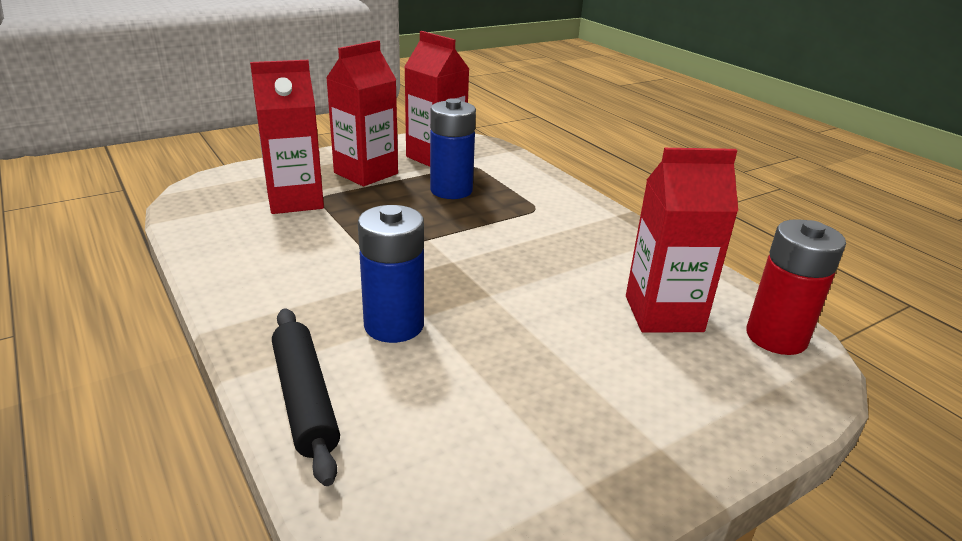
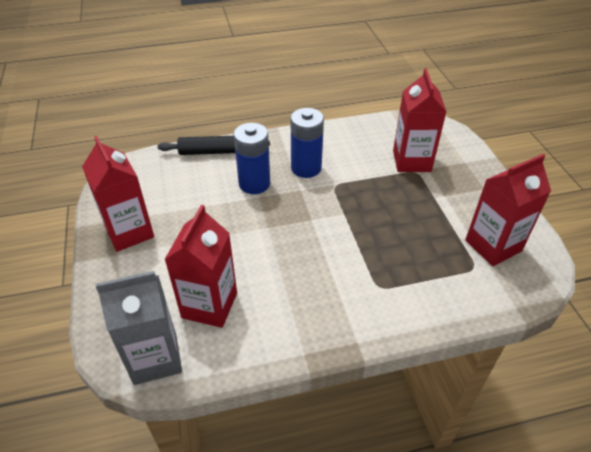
camera: 110 degrees right, 15 degrees up
red carton [326,40,398,186] -> red carton moved to [82,136,154,252]
blue battery [430,98,476,199] -> blue battery moved to [291,108,324,178]
red battery [746,219,846,355] -> grey carton [95,271,182,385]

